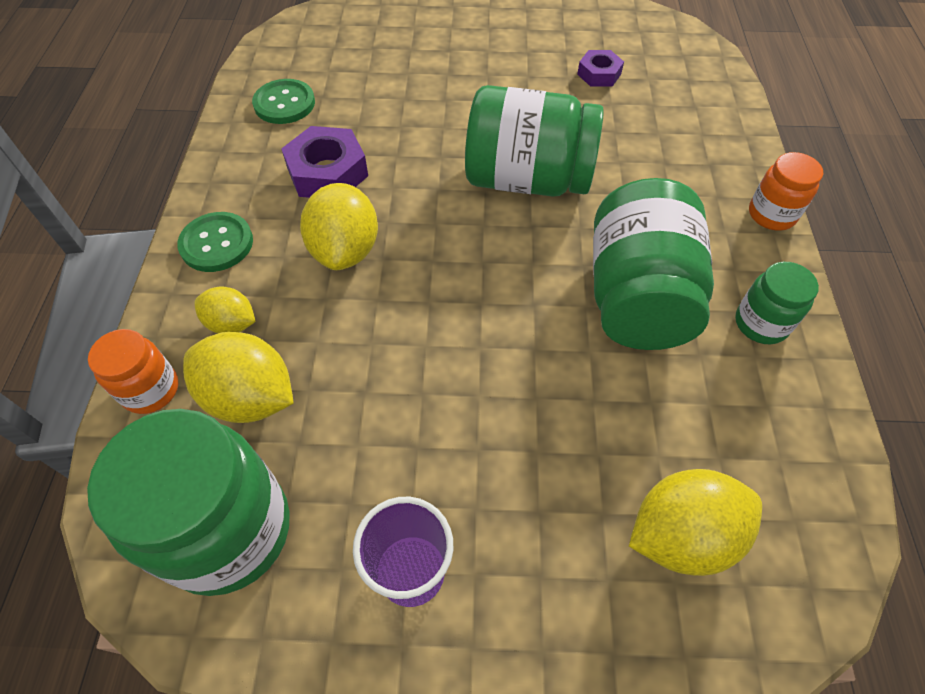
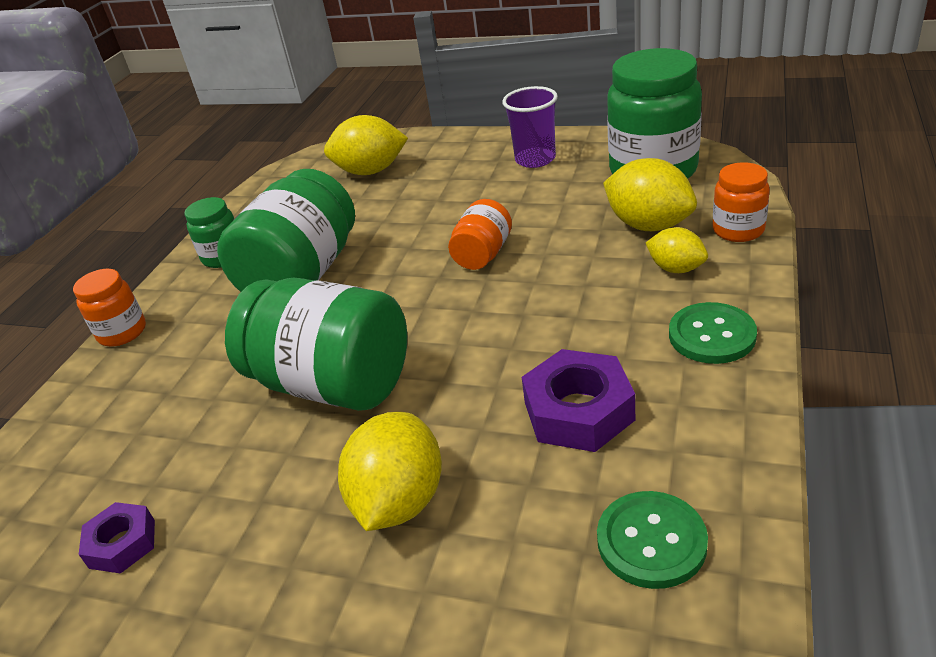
camera: 160 degrees left, 20 degrees down
yellow lemon [300,183,378,270] -> yellow lemon moved to [338,412,442,531]
none -> orange jar [448,199,512,270]

